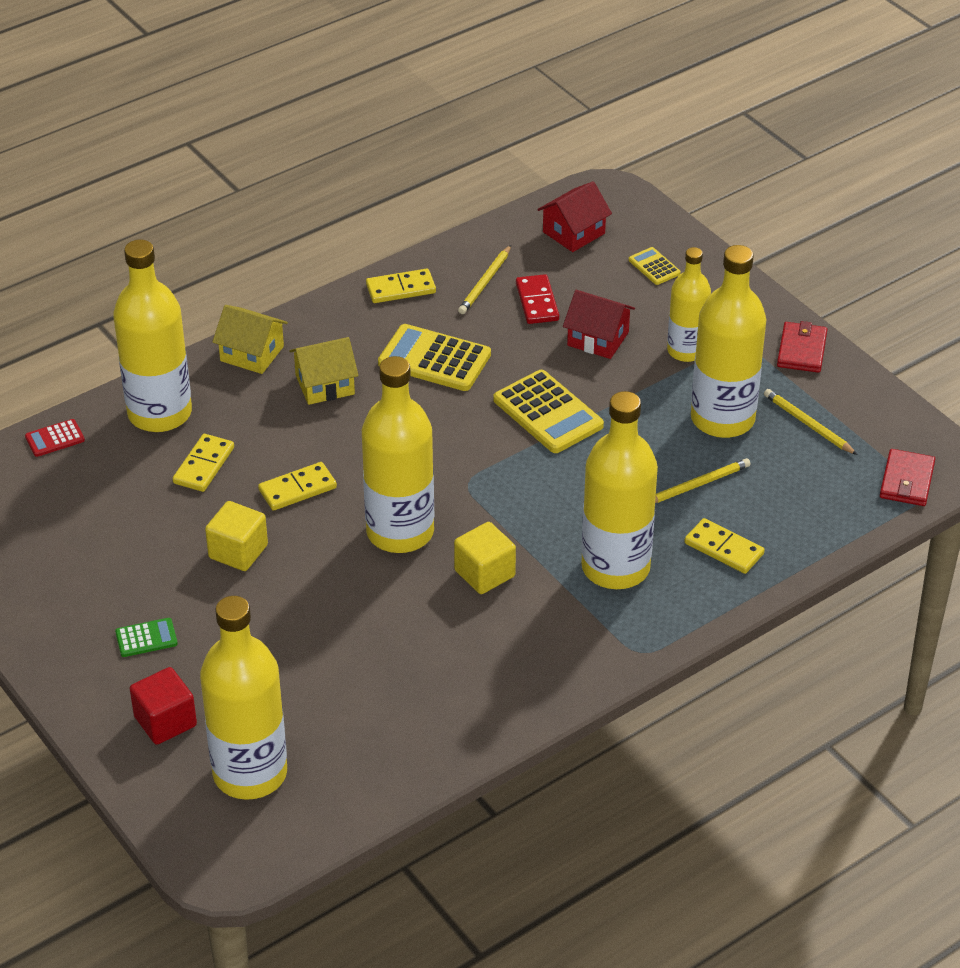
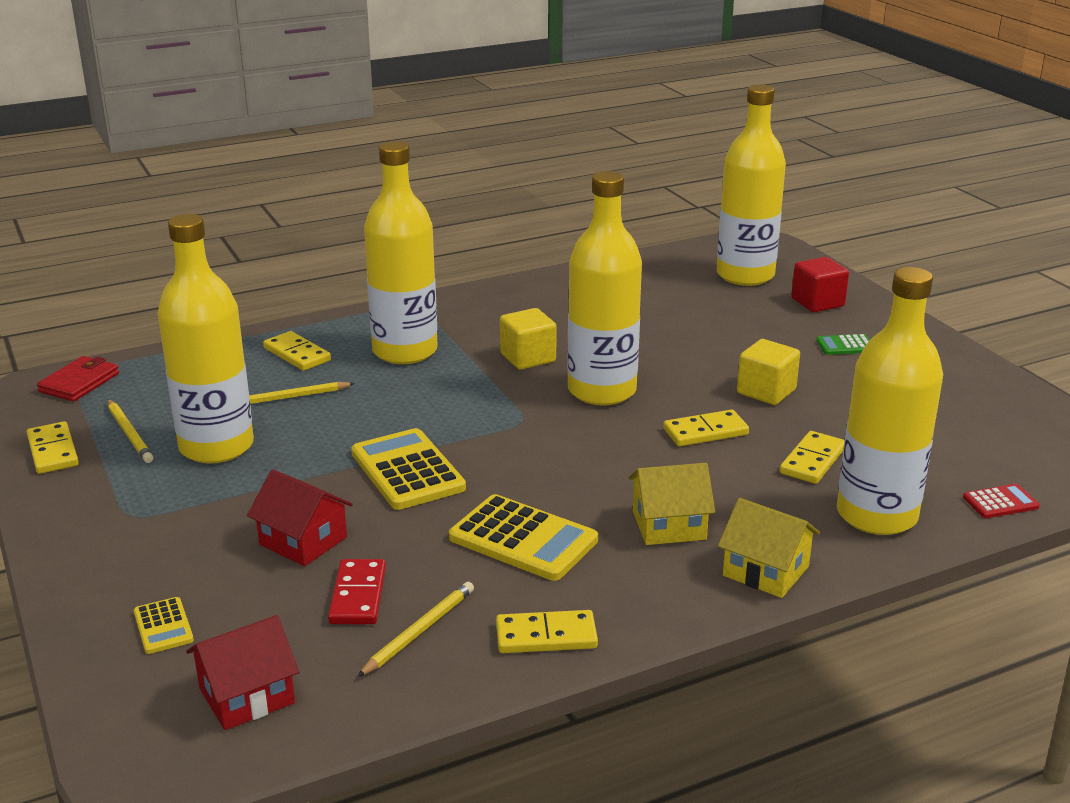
camera: 170 degrees left, 15 degrees down
yellow bottle [667,247,711,362] -> none
red wallet [777,321,827,373] -> none
none -> yellow domino [27,421,79,474]

